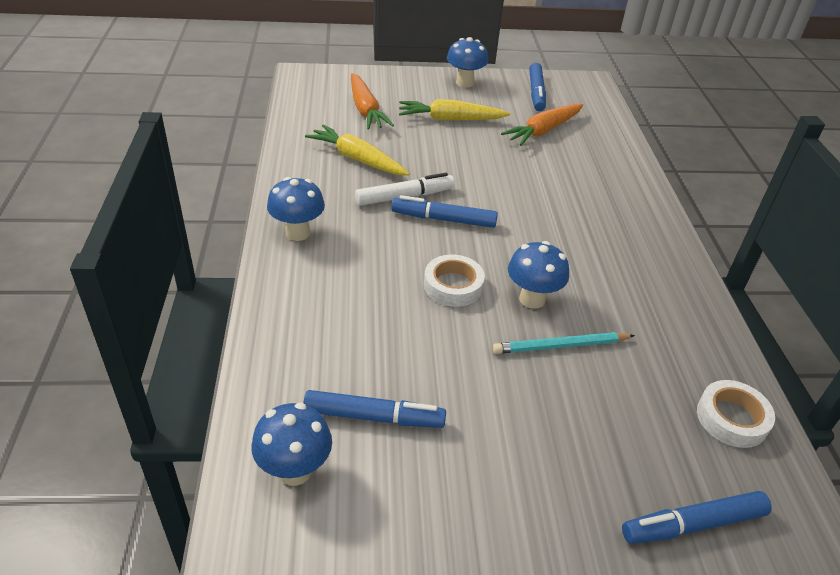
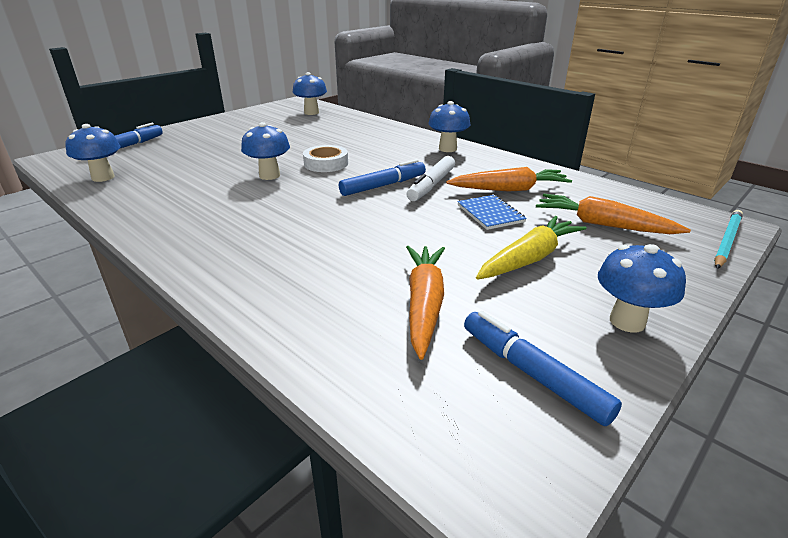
camera: 140 degrees right, 10 degrees down
blue marker [303,390,446,428] -> none
yellow carrot [305,125,410,175] -> orange carrot [446,167,572,192]
turquoise pencil [493,332,635,354] -> turquoise pencil moved to [714,210,743,269]
white tape [697,380,775,448] -> blue mushroom [65,124,120,182]
none -> blue notebook [457,195,527,230]

